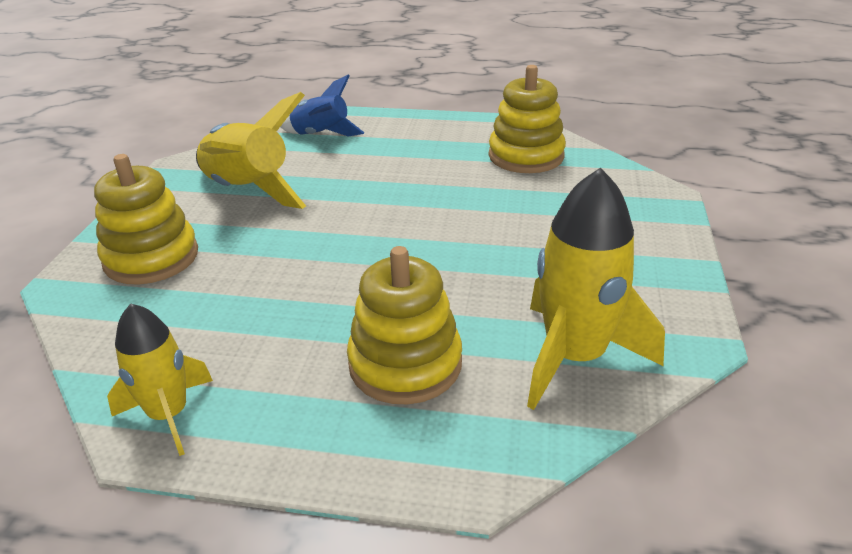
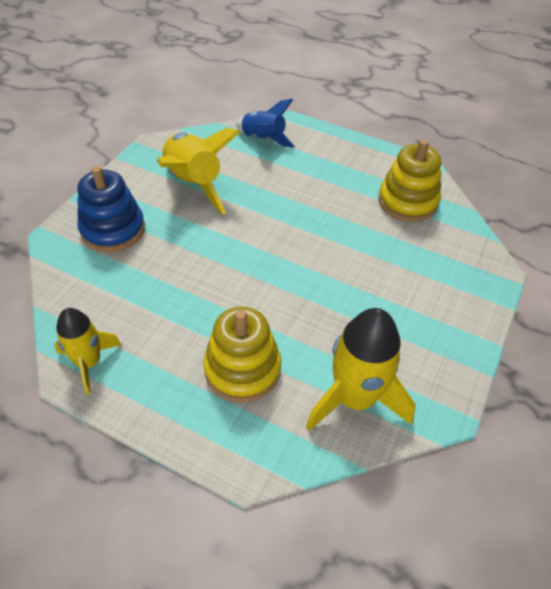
camera: 15 degrees right, 15 degrees up
yellow stacking toy [94,154,198,284] -> blue stacking toy [77,166,145,252]

